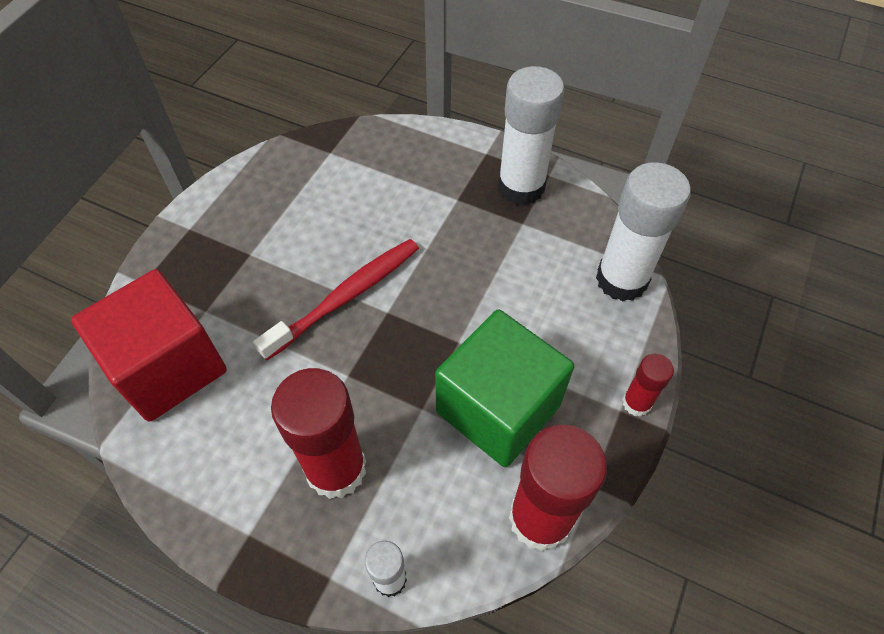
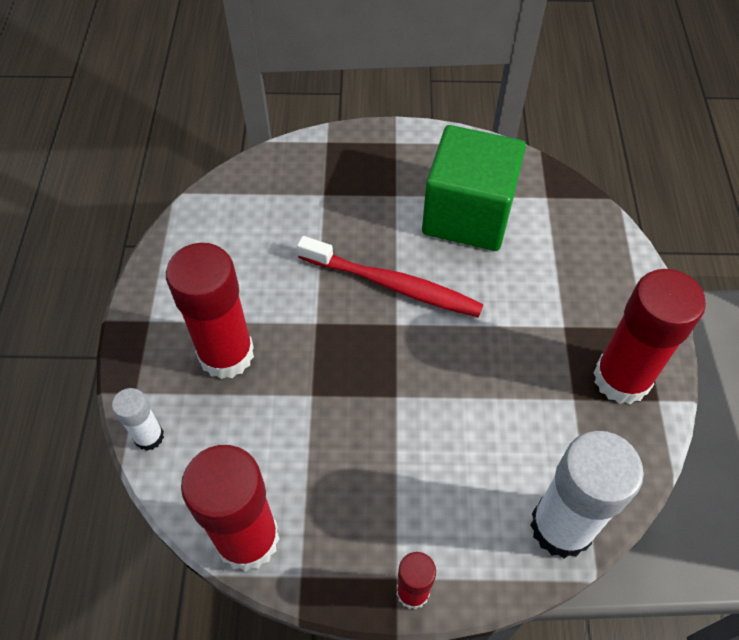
camera: 65 degrees right, 0 degrees up
red cube [71,269,227,422] -> none
green cube [435,310,574,467] -> green cube moved to [422,125,526,251]
white glue stick [498,66,565,205] -> red glue stick [593,269,706,404]

